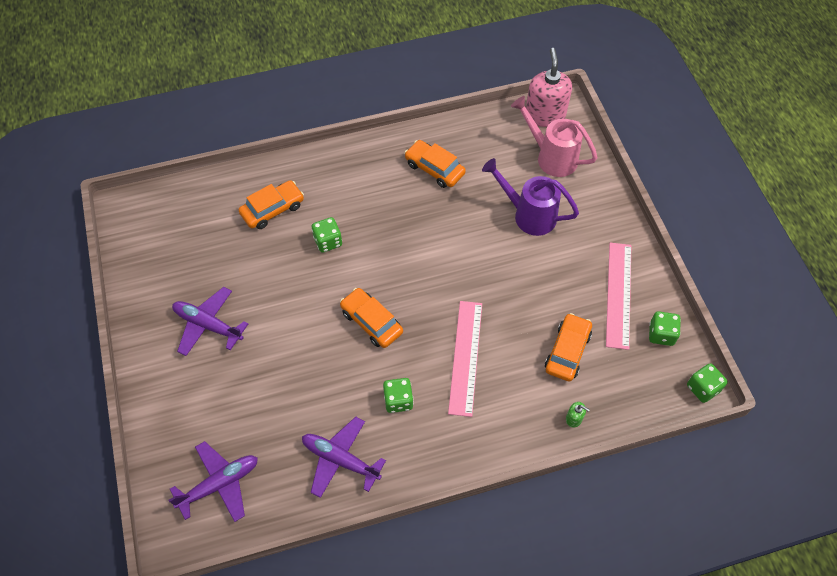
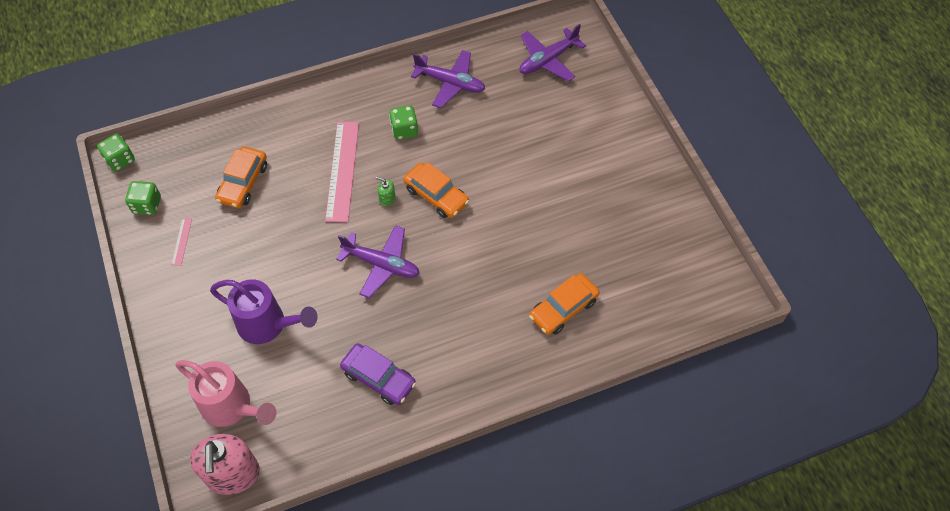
camera: 175 degrees right, 0 degrees up
purple plane [172,287,248,356] -> purple plane moved to [336,225,420,298]
green dice [312,217,342,253] -> none
orange car [404,140,466,188] -> purple car [340,343,416,405]
green soap dispenser [566,402,590,428] -> green soap dispenser moved to [376,177,395,206]
pink ruler [606,243,631,350] -> pink ruler [171,218,192,266], size x0.43

